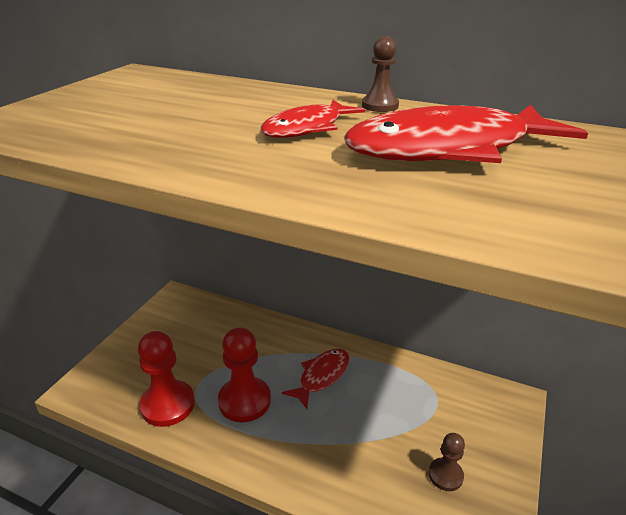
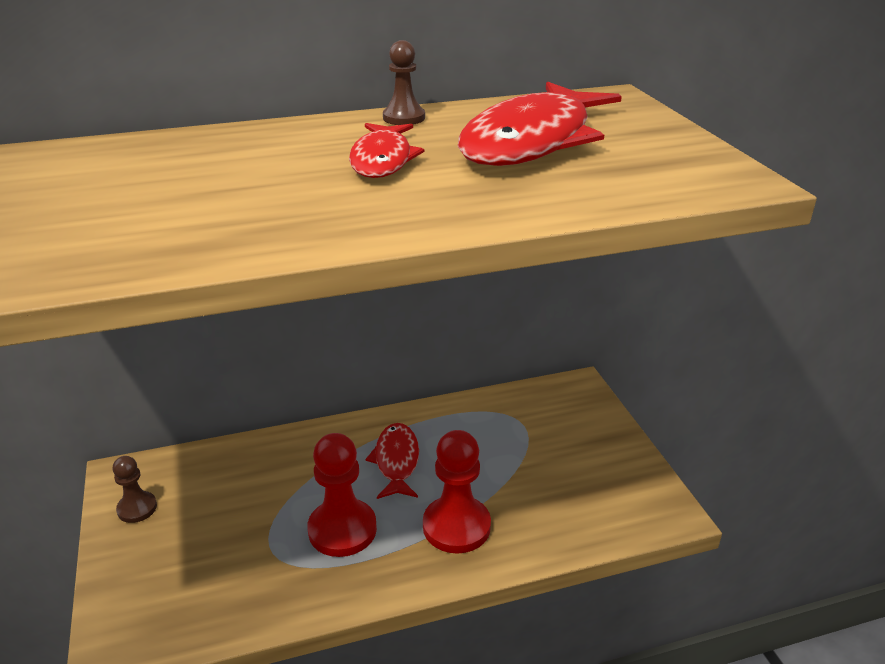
camera: 40 degrees left, 0 degrees up
red pawn [138,331,195,427] -> red pawn moved to [423,430,491,554]
brown pawn [429,433,465,491] -> brown pawn moved to [113,456,157,523]

